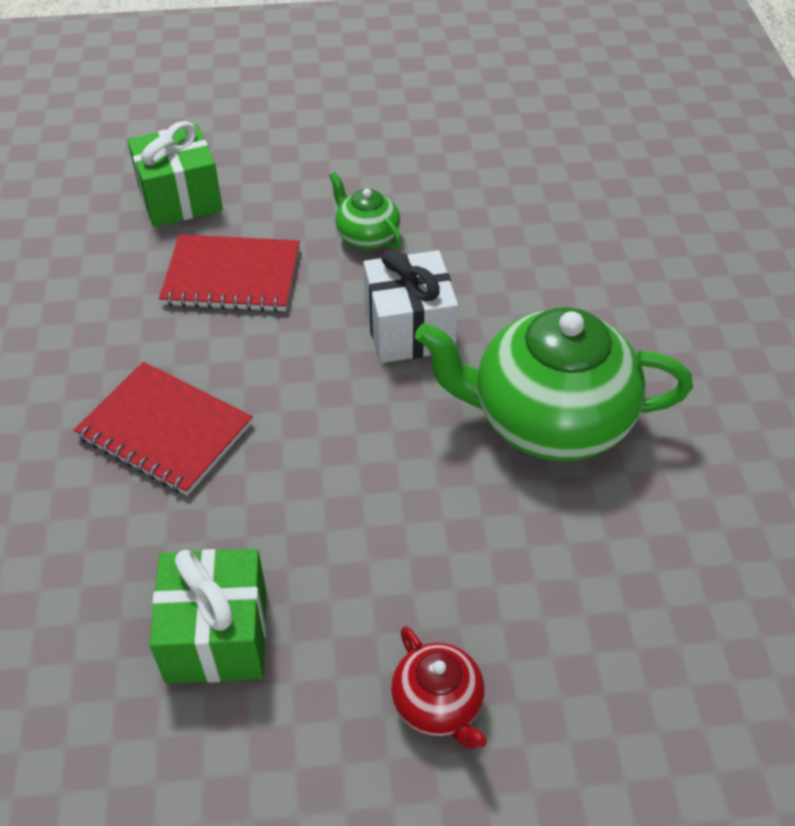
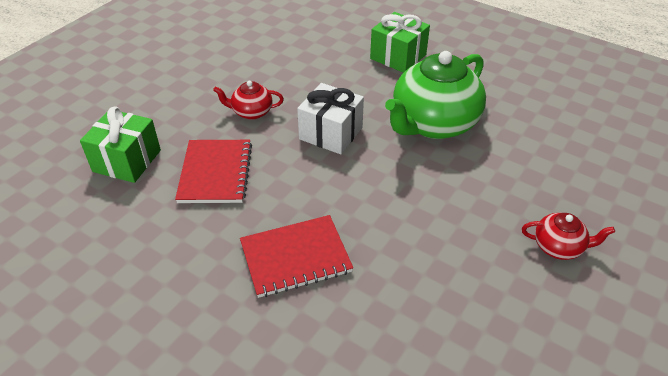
camera: 50 degrees left, 5 degrees down
green gift [149,549,266,684] -> green gift moved to [370,12,430,73]
red notebook [159,234,300,312] -> red notebook turned 45 degrees counterclockwise [175,140,252,203]
green teapot [329,172,402,249] -> red teapot [213,81,284,120]

